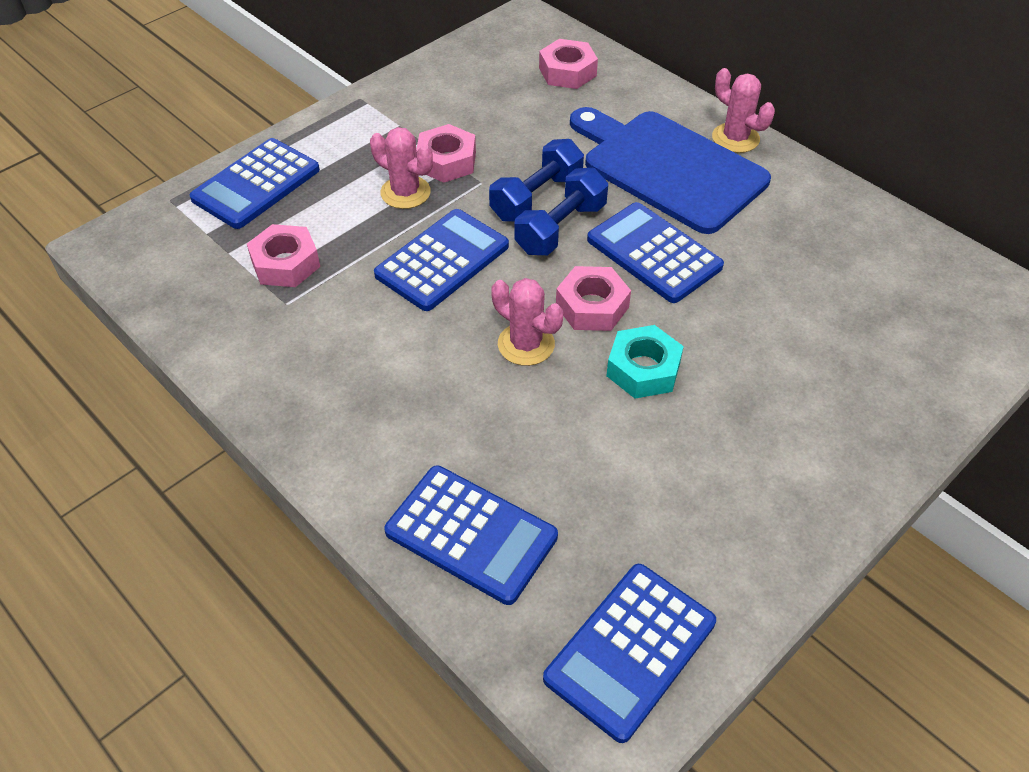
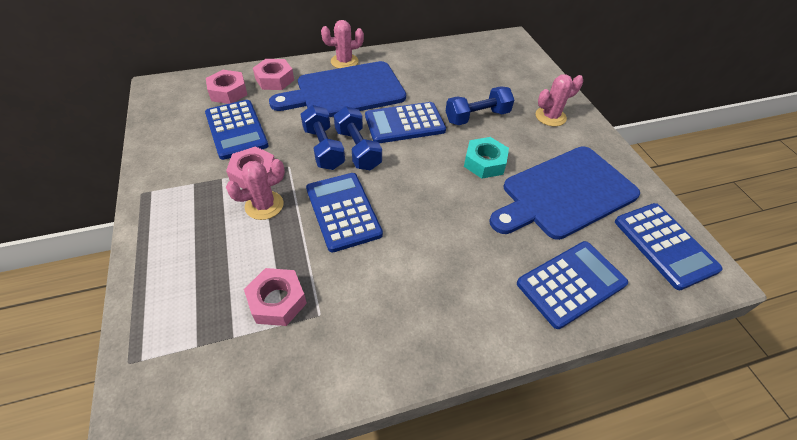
camera: 65 degrees left, 0 degrees up
blue calculator [190,138,320,229] -> blue calculator moved to [205,100,269,160]
pink cactus [491,278,564,366] -> pink cactus moved to [535,74,583,126]
pink nut [556,266,631,331] -> pink nut moved to [253,59,294,90]
none -> blue dumbbell [446,86,514,125]
none -> blue cutting board [489,146,640,240]

